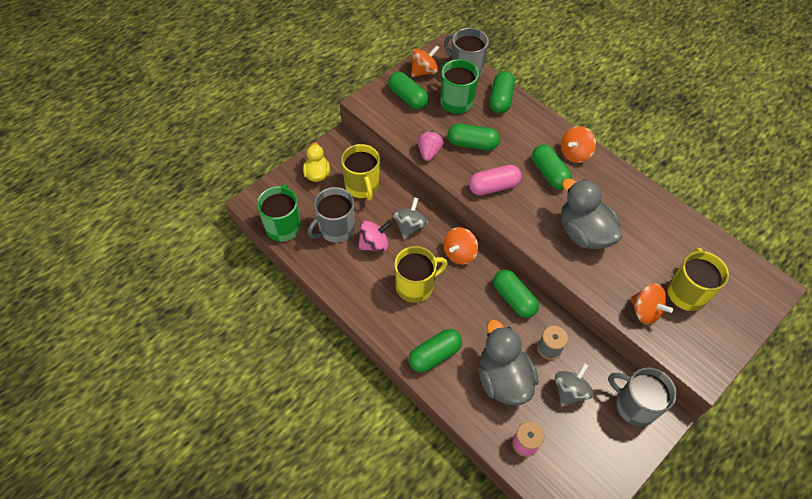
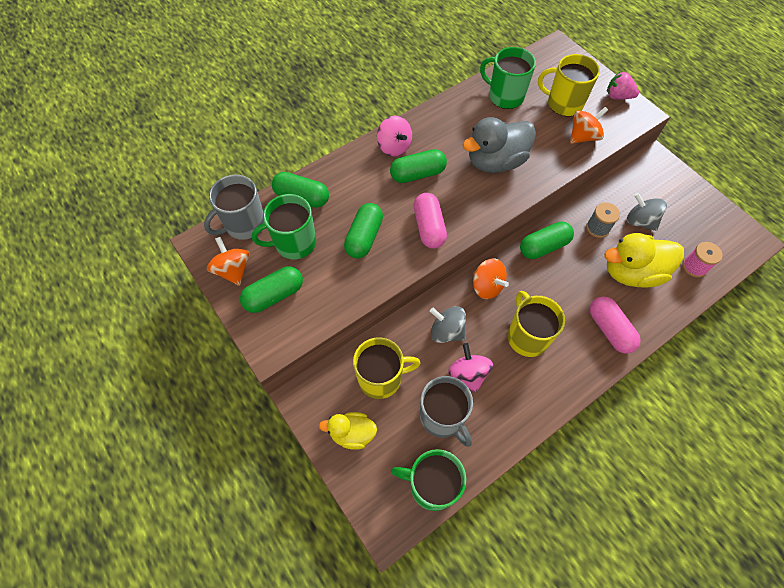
camera: 80 degrees left, 5 degrees up
green capsule [409,329,462,372] -> pink capsule [590,296,641,354]
pink strawberry [418,131,444,161] -> pink strawberry moved to [607,72,639,99]
grey duck [479,320,538,405] -> yellow duck [604,233,684,288]
orange spinning top [561,126,596,163] -> pink spinning top [377,116,412,156]
grey mug [608,367,677,427] -> none
none -> green mug [480,47,536,109]

